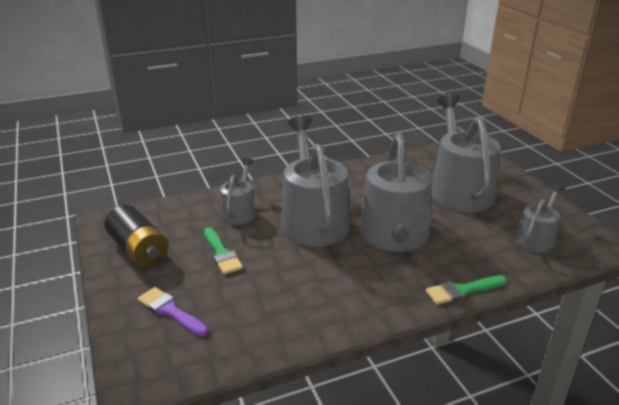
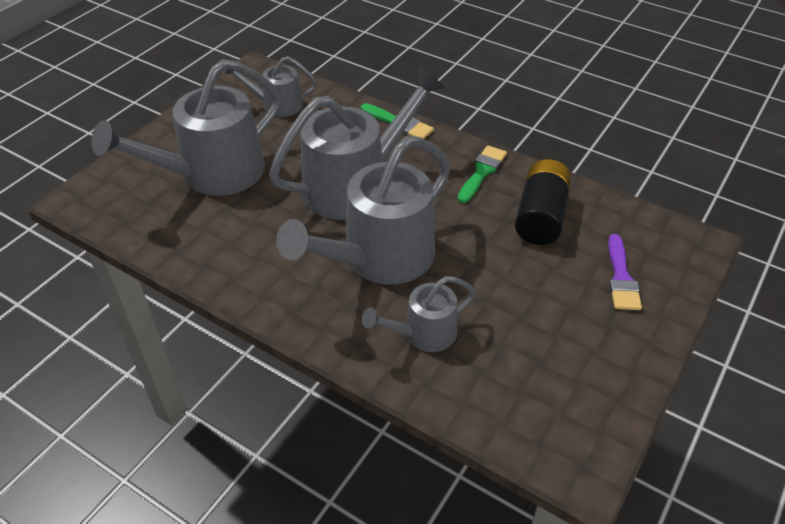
camera: 125 degrees left, 15 degrees up
black battery [104,205,169,268] -> black battery moved to [515,159,571,245]
green brush [204,227,243,274] -> green brush moved to [458,145,507,203]

